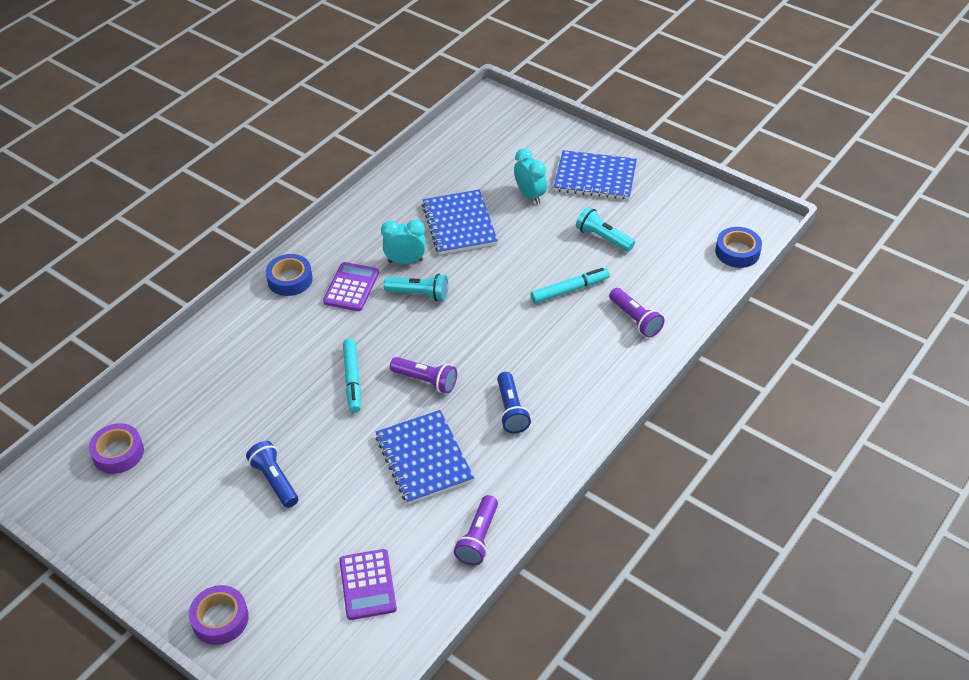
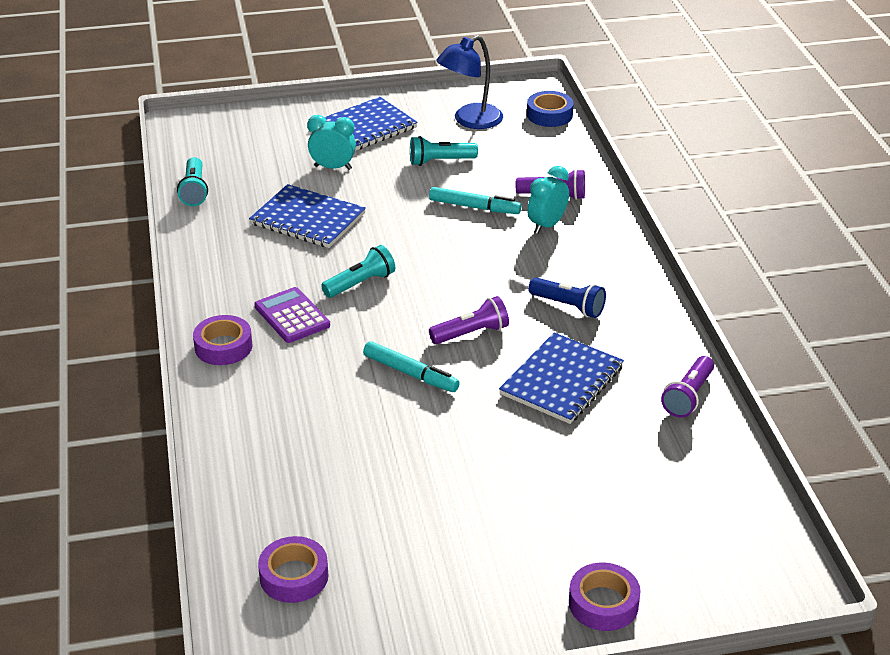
camera: 50 degrees left, 10 degrees down
blue flashlight [246,441,298,508] -> none
blue tape [266,254,313,296] -> purple tape [193,315,252,365]
purple calculator [339,549,397,620] -> none
blue notebook [376,410,474,504] -> blue notebook turned 75 degrees counterclockwise [499,332,624,424]
turquoise clock [381,219,426,264] -> turquoise clock moved to [527,166,569,234]
purple flashlight [454,495,498,565] -> purple flashlight turned 60 degrees clockwise [661,356,714,418]
turquoise marker [531,268,610,303] -> turquoise marker turned 90 degrees clockwise [429,187,521,214]
none -> turquoise flashlight [177,157,208,206]
none -> blue lamp [436,35,503,129]

